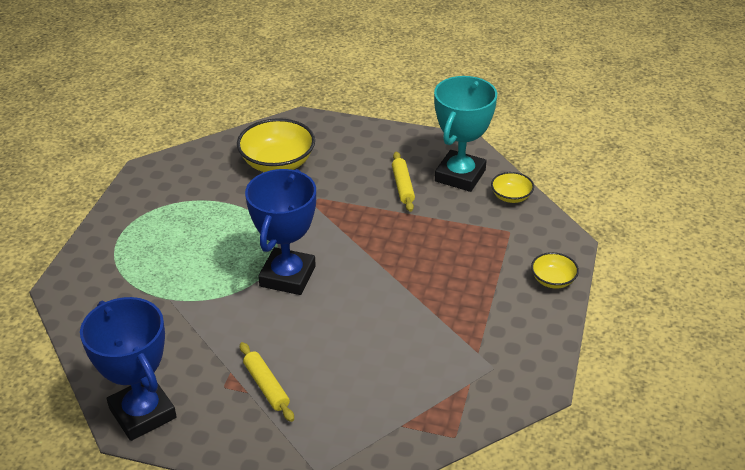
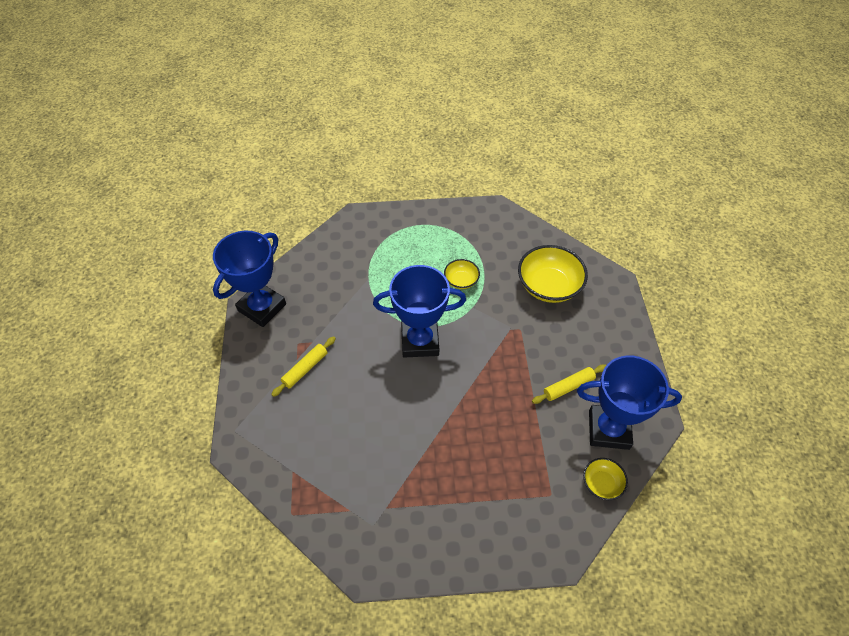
camera: 70 degrees right, 15 degrees up
turquoise trophy [434,76,497,192] -> blue trophy [577,356,682,450]
yellow bowl [531,252,579,288] -> yellow bowl moved to [444,259,480,289]

